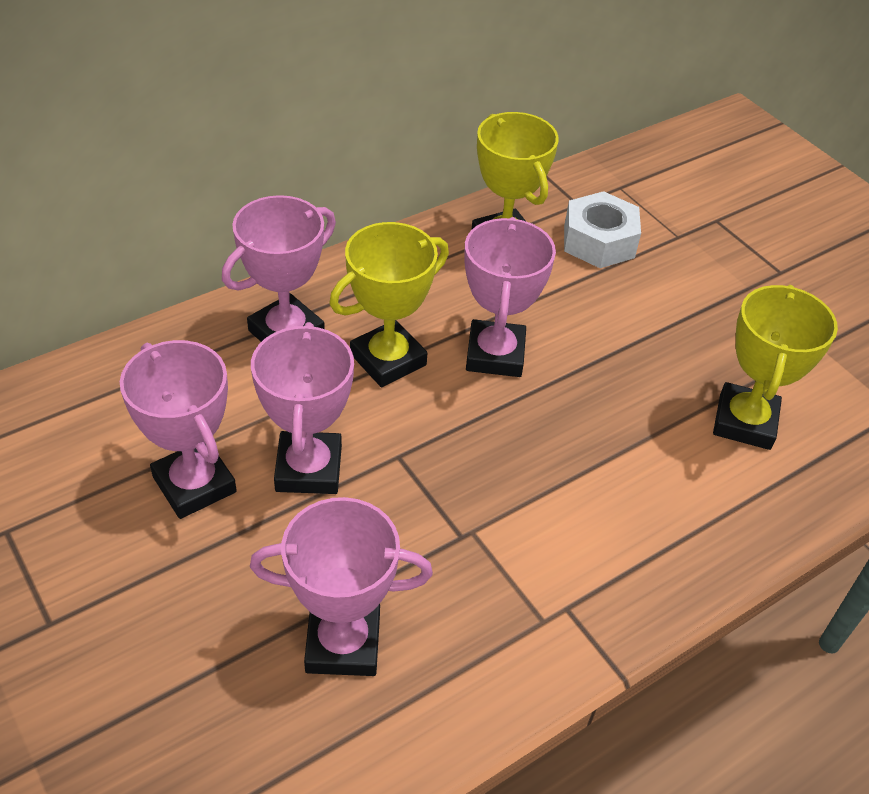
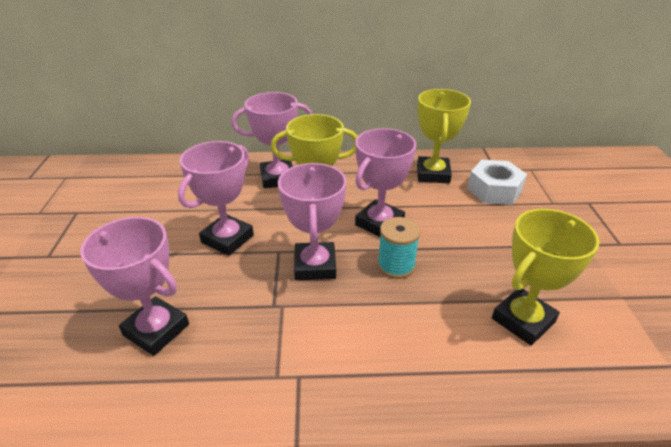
camera: 35 degrees right, 10 degrees down
pink trophy [120,340,237,519] -> pink trophy moved to [278,163,346,280]
none -> turquoise spool [378,217,420,279]

